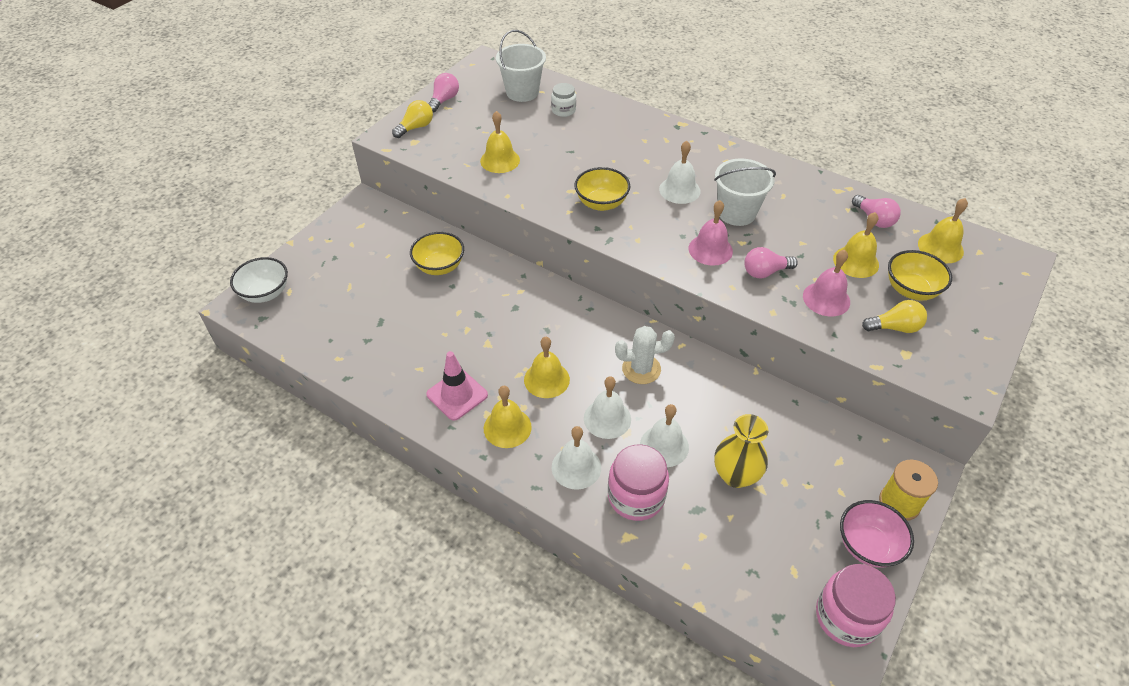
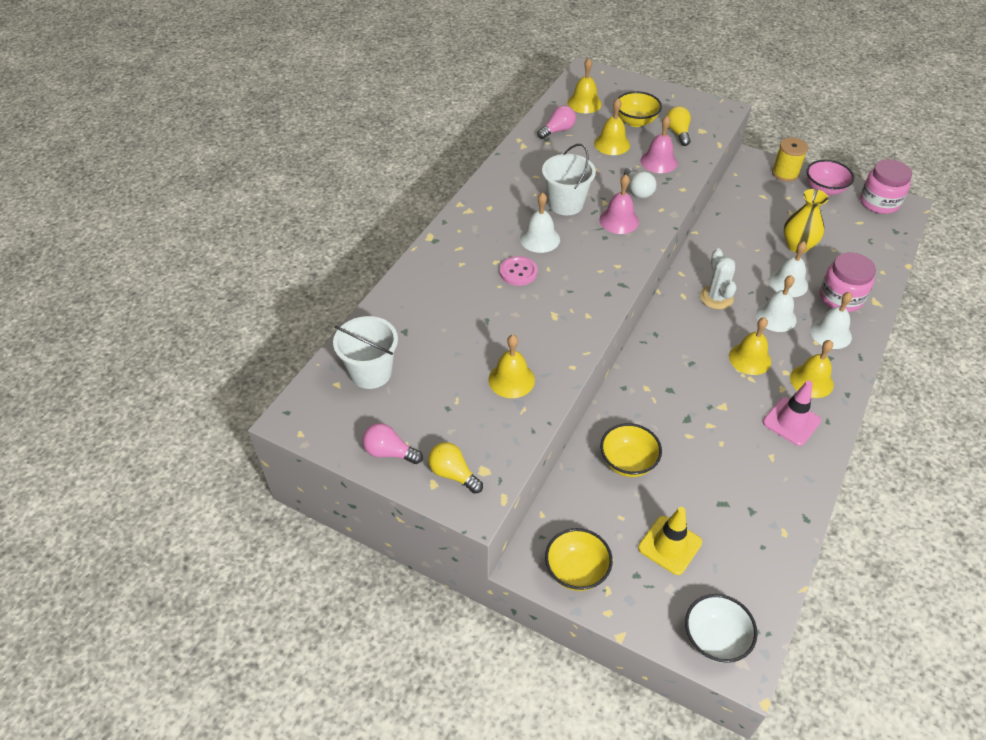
camera: 95 degrees left, 0 degrees up
white jar [551,83,576,117] -> none
yellow bowl [574,167,630,211] -> yellow bowl moved to [545,528,613,591]
pink light bulb [744,247,798,278] -> white light bulb [624,168,657,198]
none -> pink button [500,256,538,286]
none -> yellow traffic cone [638,507,702,575]

